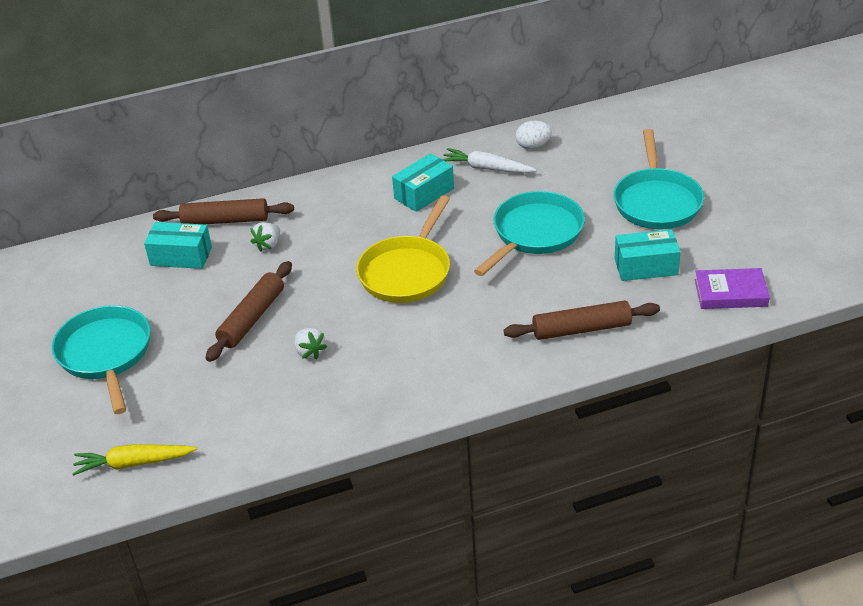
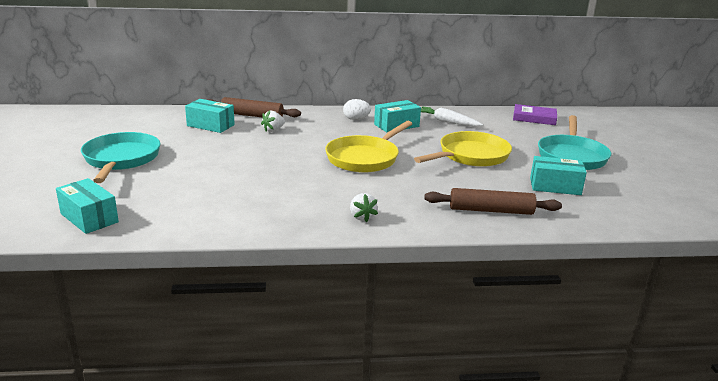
camera: 10 degrees right, 15 degrees down
yellow carrot [72,444,197,476] -> turquoise box [56,178,119,234]
brown rolling pin [206,261,292,362] -> none
white strawberry [294,328,327,359] -> white strawberry moved to [350,193,378,222]
turquoise pan [474,191,585,276] -> yellow pan [414,131,512,167]
white egg [516,121,552,149] -> white egg moved to [343,99,371,120]
purple book [695,268,770,309] -> purple book moved to [513,104,557,125]

